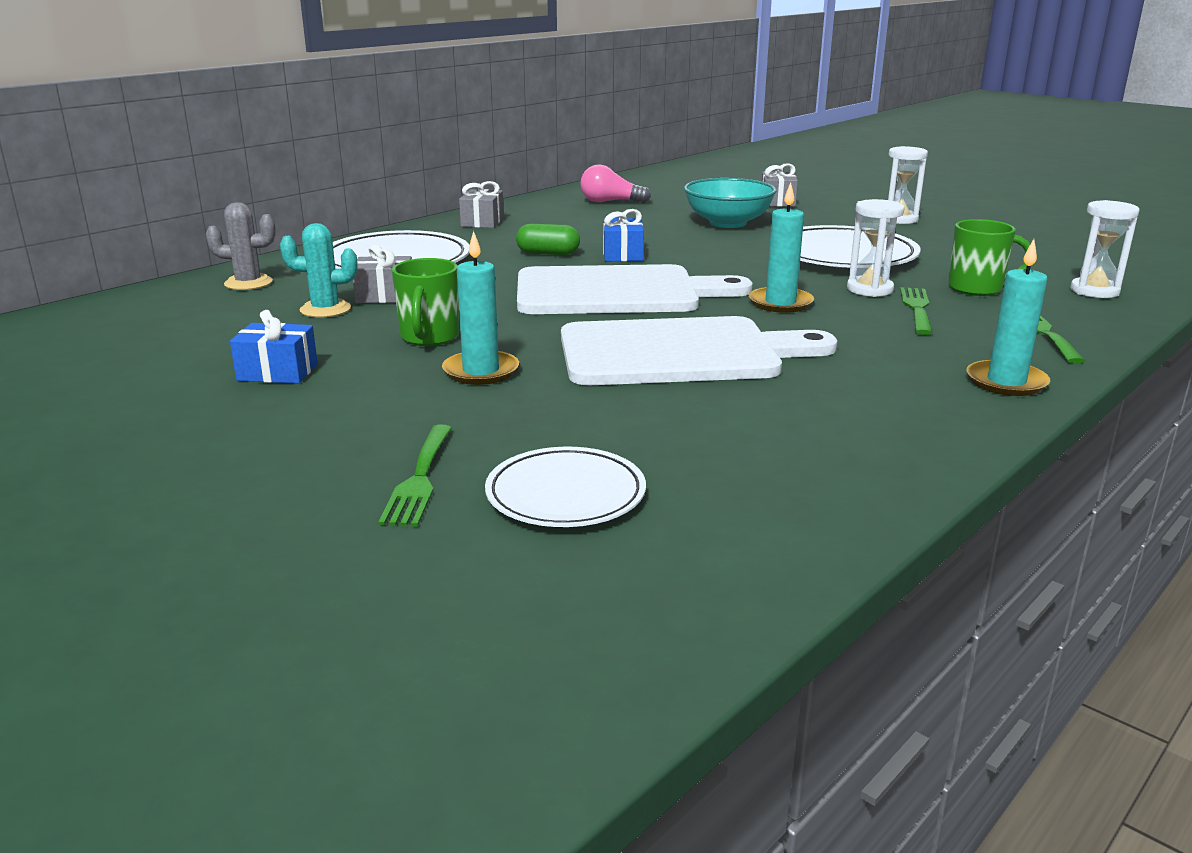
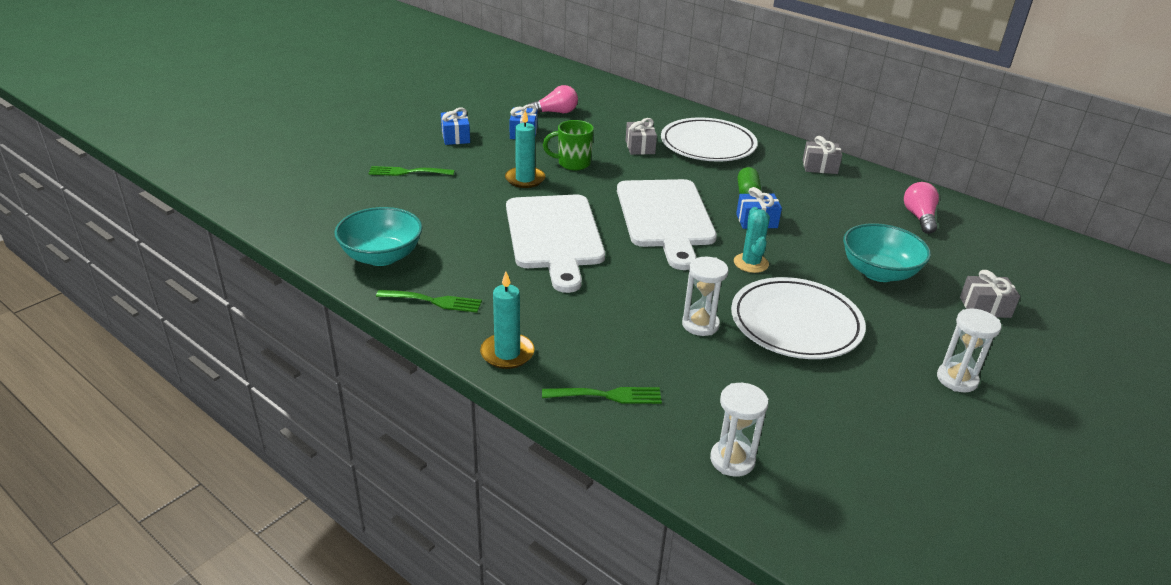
camera: 85 degrees right, 10 degrees up
grey cactus [206,202,276,290] -> none
turquoise cactus [280,223,357,318] -> turquoise cactus moved to [734,207,770,273]
white plate [485,447,646,527] -> none
turquoise candle [749,182,814,313] -> none
green fork [900,287,932,335] -> green fork moved to [376,290,482,313]
green mug [949,219,1030,296] -> none
none -> turquoise bowl [334,207,422,266]
none -> blue gift [441,107,470,145]
none -> pink light bulb [527,85,578,113]

